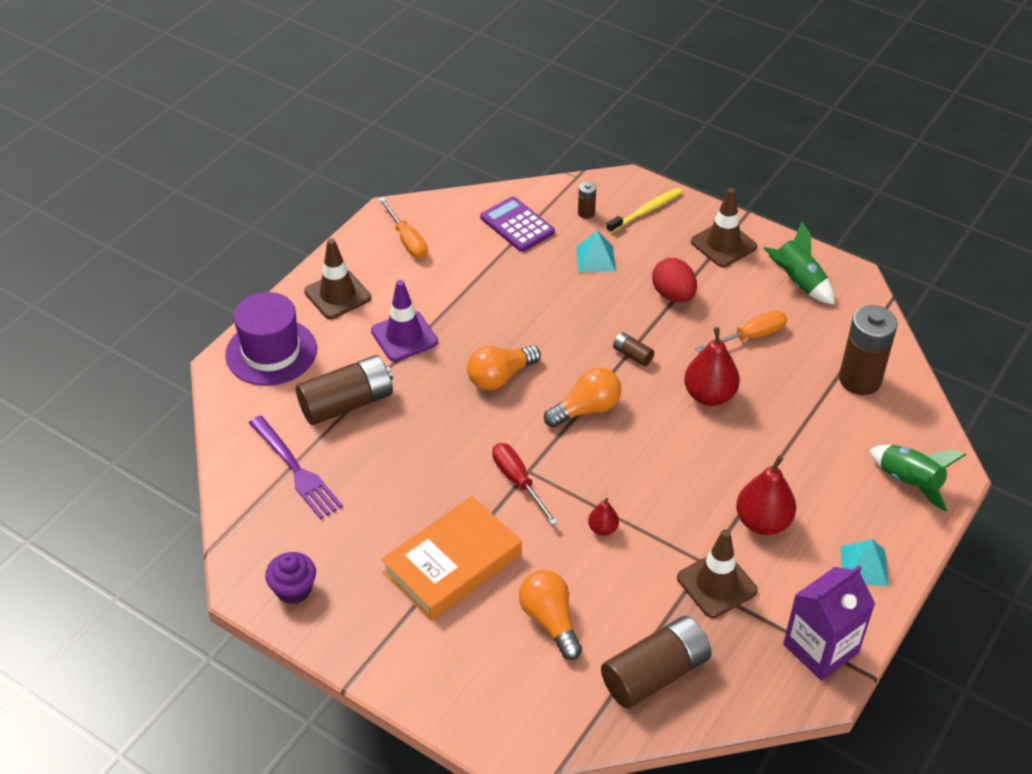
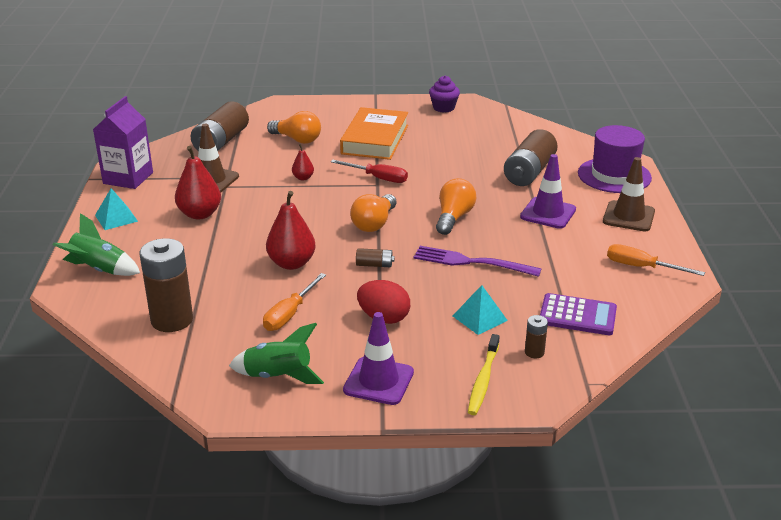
camera: 145 degrees right, 15 degrees down
purple fork [249,415,343,519] -> purple fork moved to [414,246,542,277]
brown traffic cone [691,188,757,267] -> purple traffic cone [343,312,414,405]

